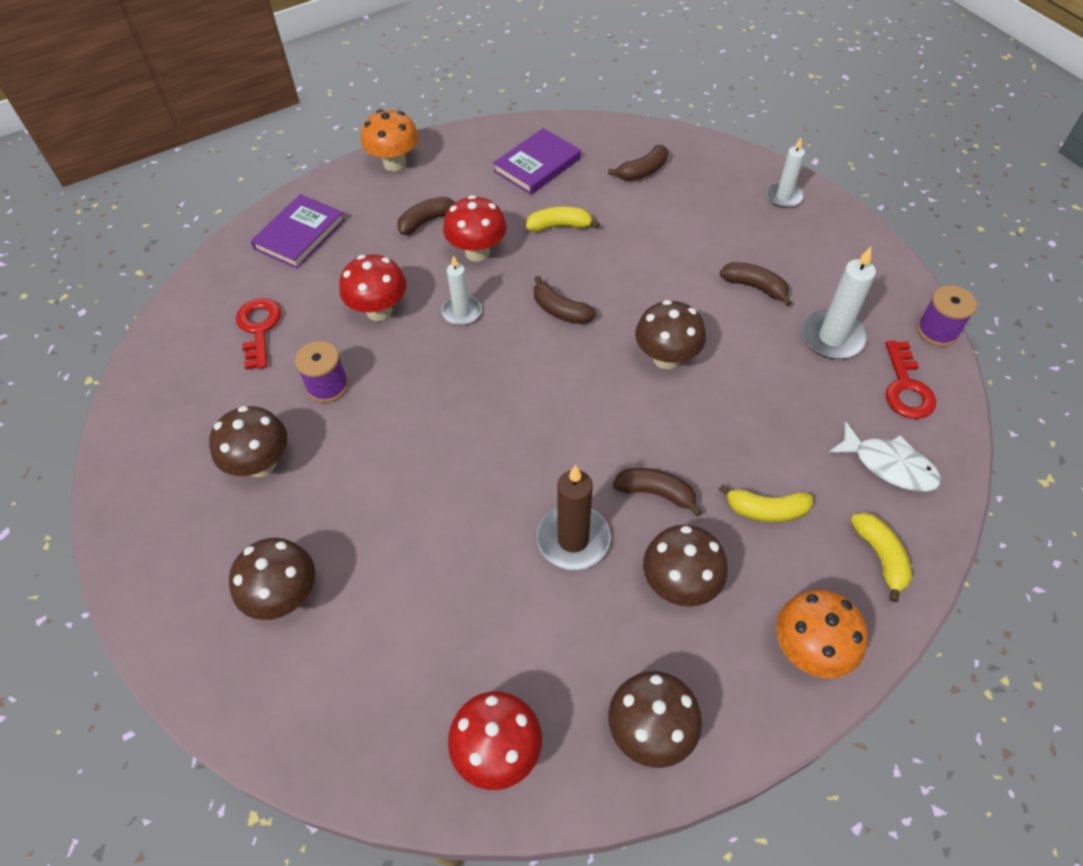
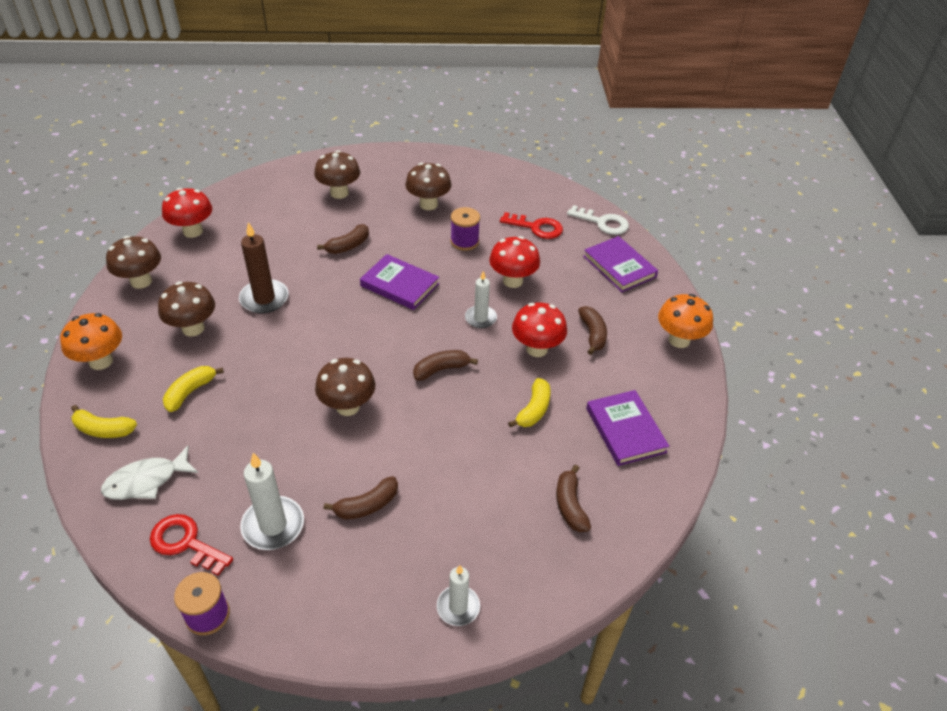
camera: 115 degrees right, 10 degrees down
brown banana [613,468,702,516] -> brown banana moved to [317,224,369,254]
none -> purple book [360,254,439,310]
none -> white key [567,205,629,235]

